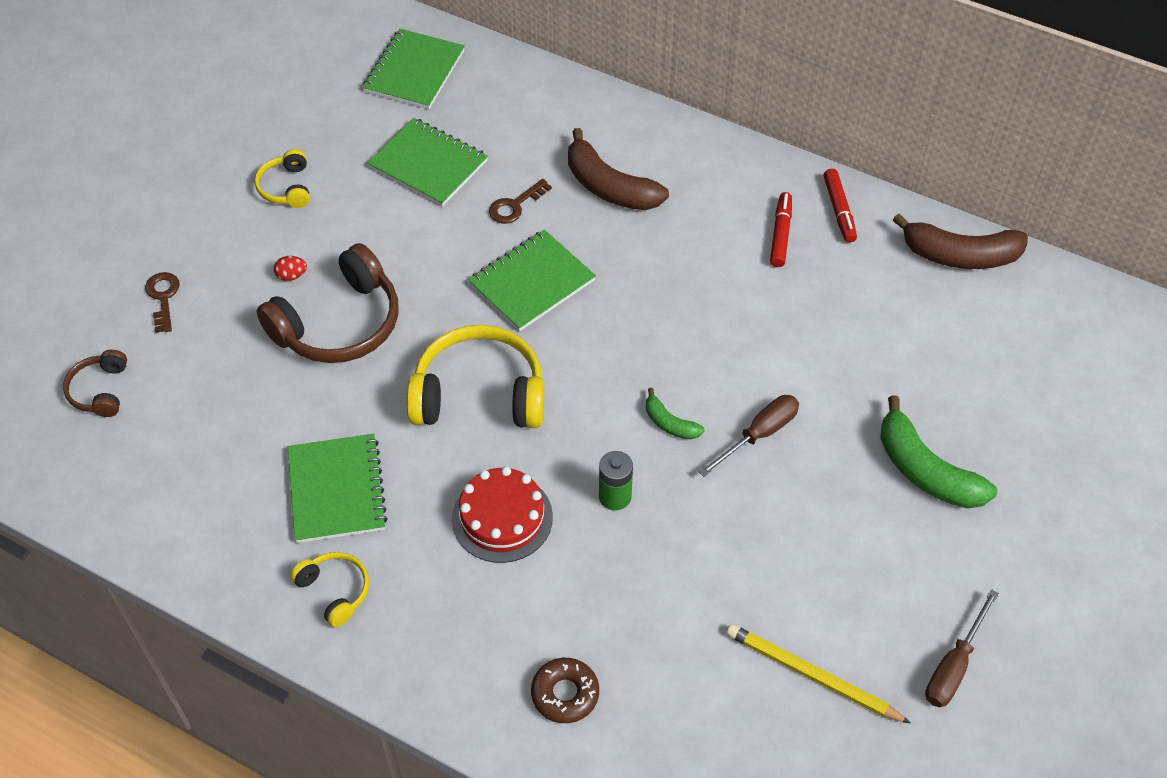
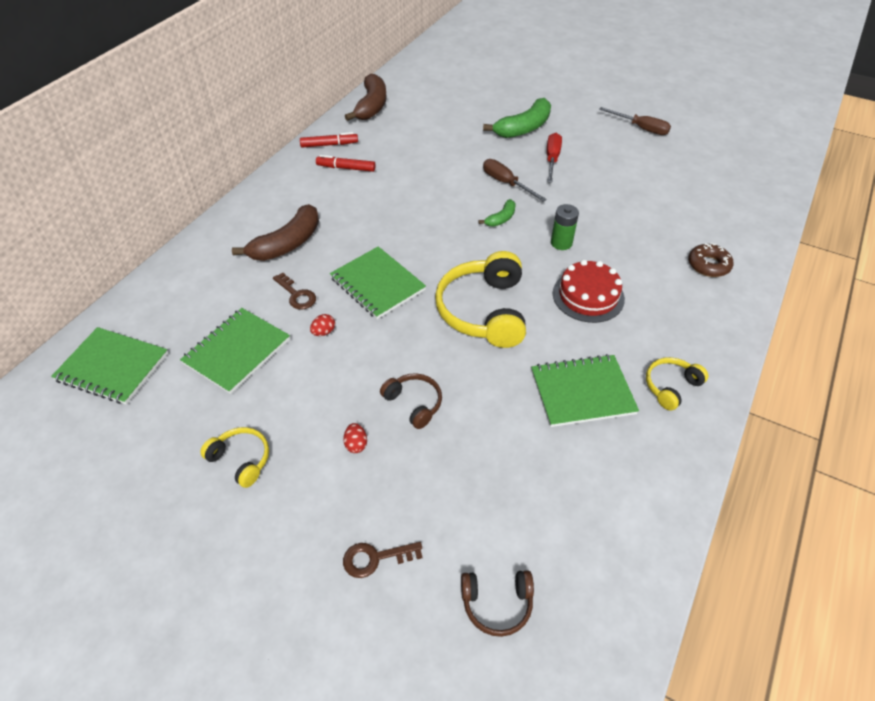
camera: 90 degrees left, 5 degrees down
yellow headphones [255,149,310,208] -> yellow headphones turned 135 degrees counterclockwise [200,427,269,488]
brown headphones [257,243,398,363] -> brown headphones [380,373,442,429], size x0.51
yellow pencil [726,624,911,724] -> none
none -> red egg [310,314,335,336]
none -> red screwdriver [547,133,562,183]

